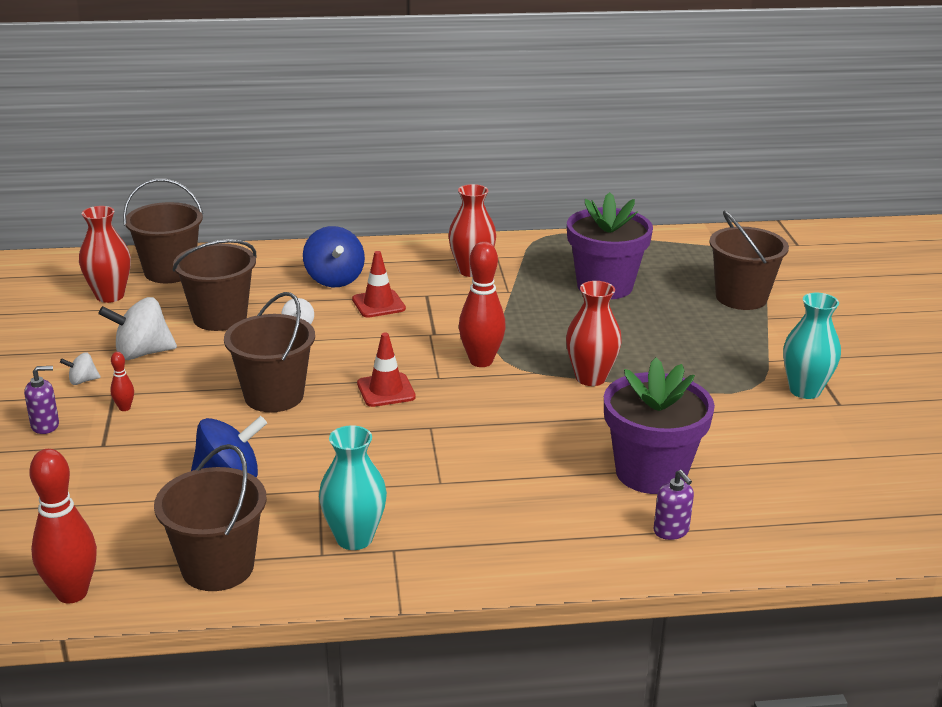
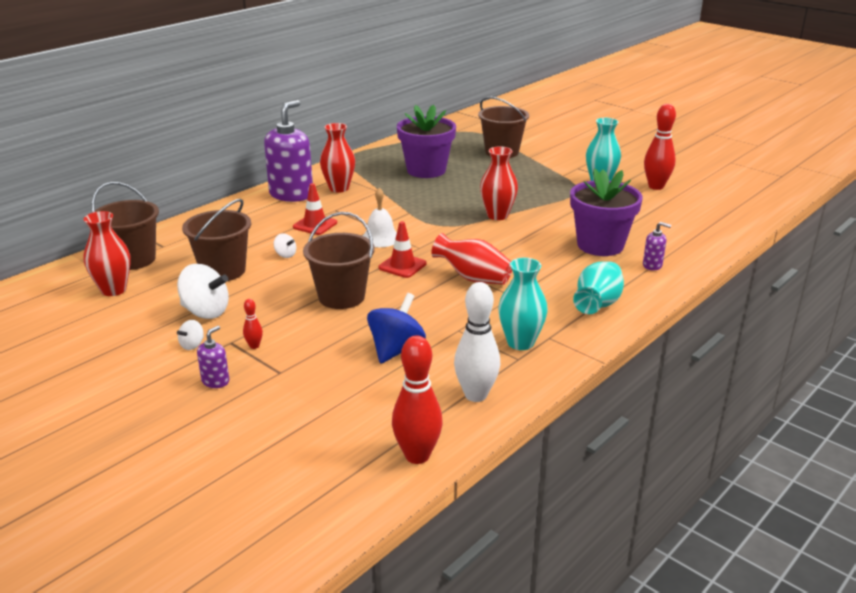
camera: 40 degrees left, 0 degrees up
white spinning top [98,297,177,360] -> white spinning top turned 105 degrees counterclockwise [177,264,229,319]
brown bucket [154,444,266,591] -> white bowling pin [454,282,500,402]
blue spinning top [303,226,365,287] -> none
red bowling pin [459,241,506,367] -> red bowling pin moved to [644,104,676,190]
none -> purple soap dispenser [264,100,313,202]
none -> white bell [363,188,397,247]
none -> red vase [431,233,512,285]
none -> turquoise vase [573,261,624,314]

